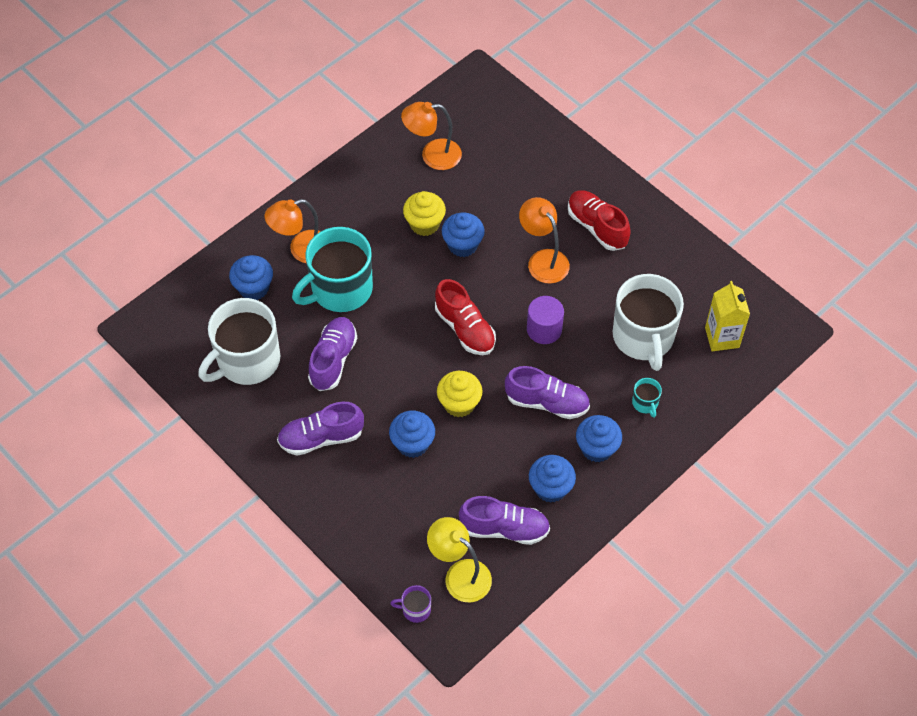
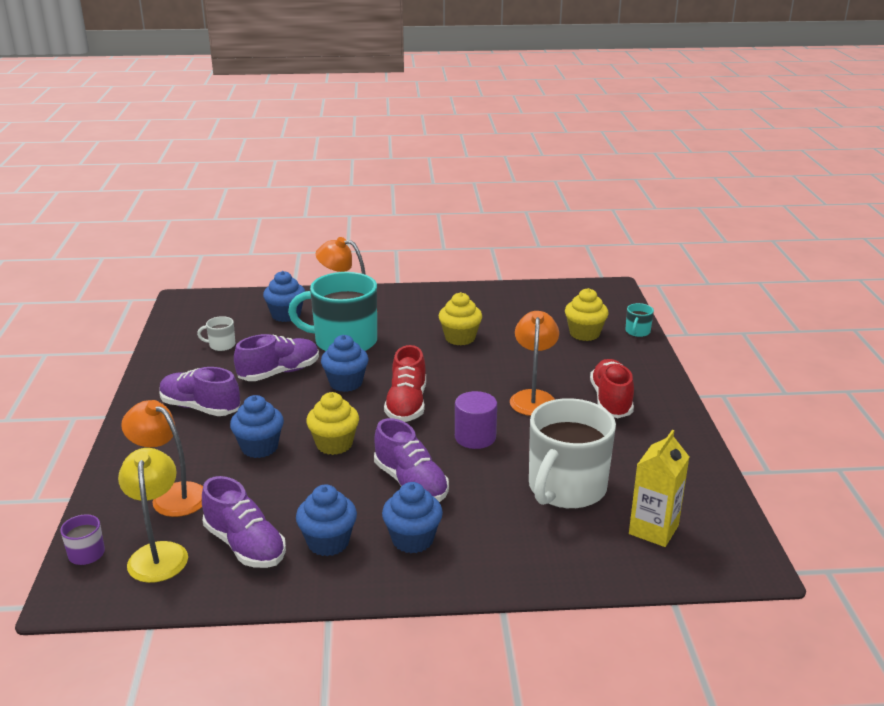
camera: 40 degrees right, 30 degrees down
white mug [198,298,280,385] -> white mug [197,316,235,351], size x0.41
orange lamp [401,102,462,170] -> orange lamp moved to [121,400,203,517]
blue cupcake [442,212,485,257] -> blue cupcake moved to [321,335,369,392]
turquoise mug [632,378,662,418] -> turquoise mug moved to [625,303,654,337]
none -> yellow cupcake [565,288,609,341]

